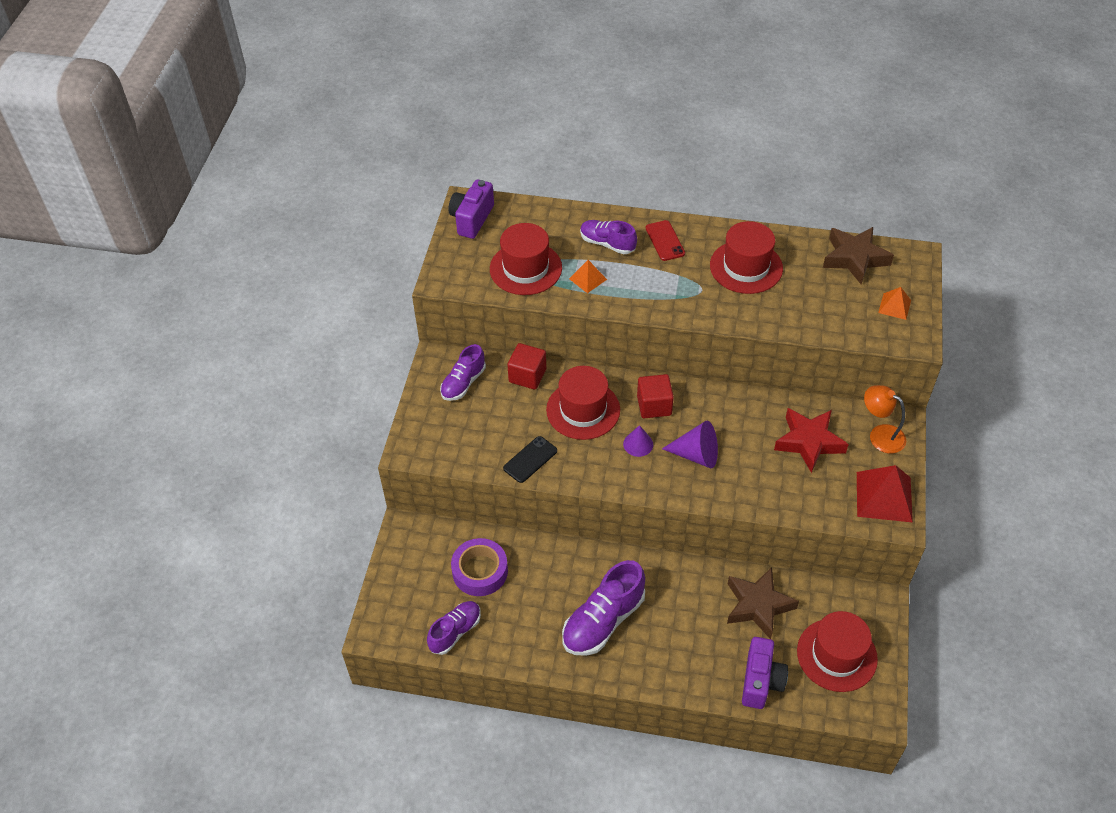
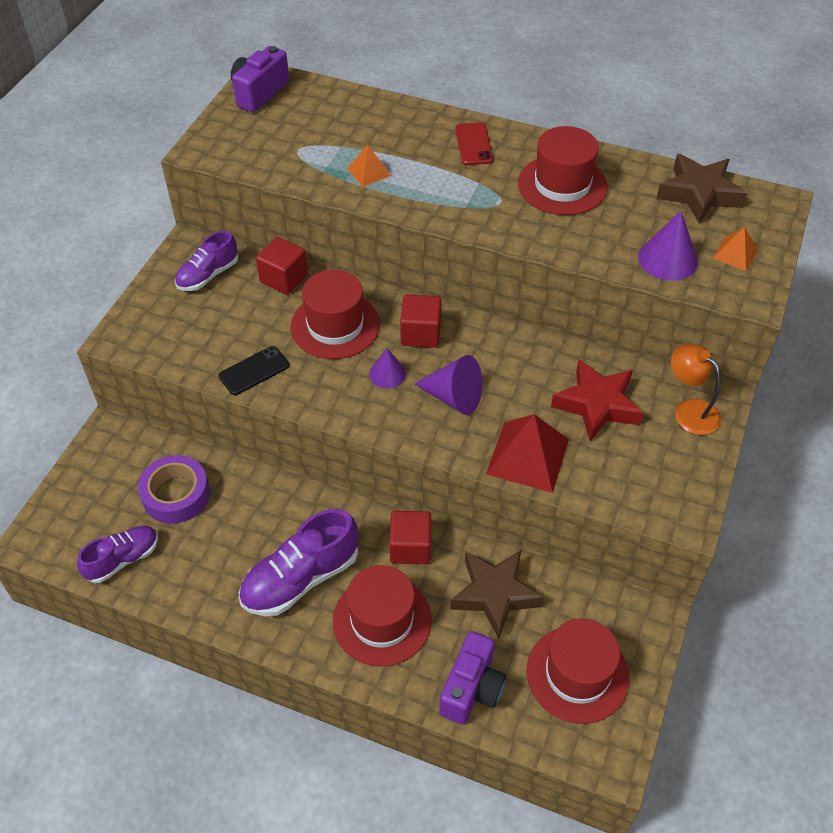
camera: 10 degrees right, 0 degrees up
red hat [490,223,562,295] -> red hat moved to [333,565,432,667]
purple shoe [580,220,637,254] -> none
red pyramid [857,465,913,523] -> red pyramid moved to [486,414,569,493]
none -> red cube [389,511,431,564]
none -> purple cone [638,211,698,281]

